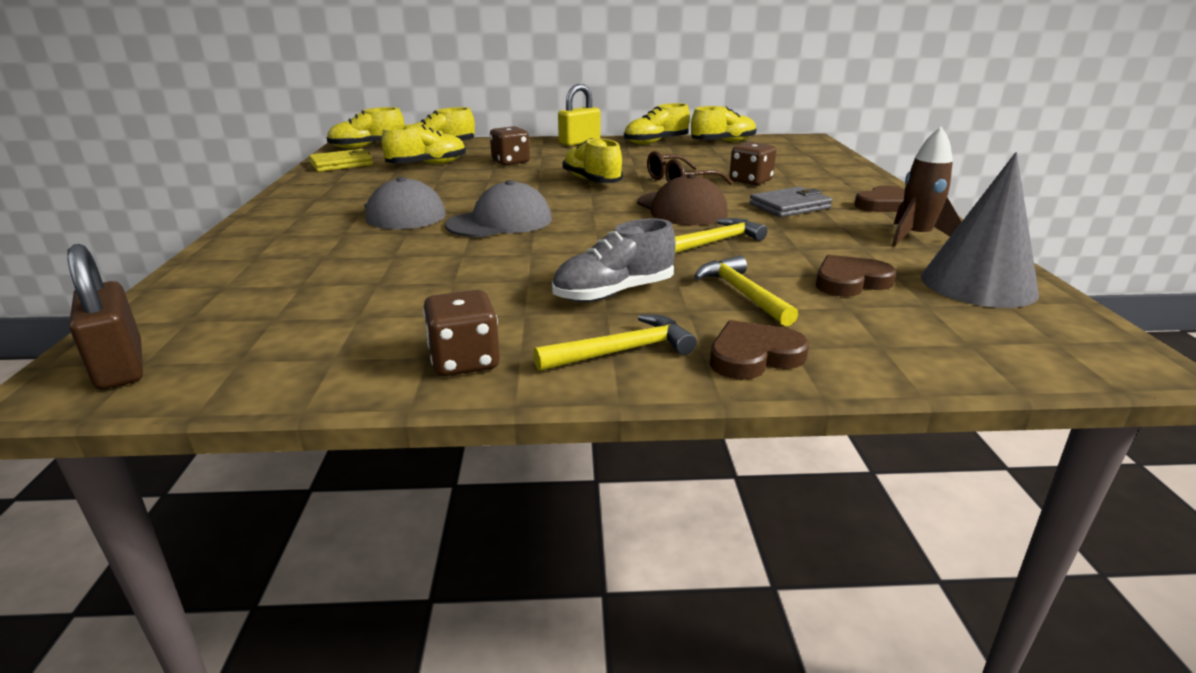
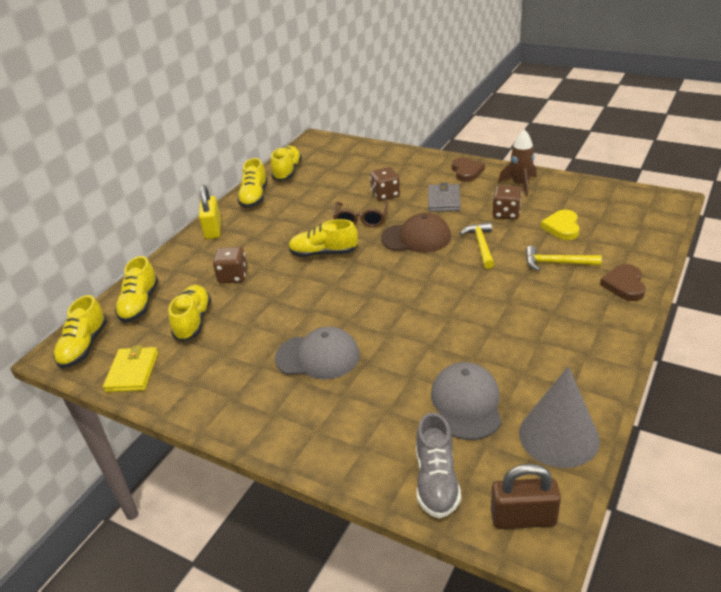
camera: 55 degrees left, 10 degrees up
brown dice [423,290,500,376] -> brown dice moved to [493,185,522,220]
grey cap [445,180,552,237] -> grey cap moved to [431,362,502,440]
yellow hammer [533,314,697,371] -> none
grey shoe [552,219,676,302] -> grey shoe moved to [416,412,461,518]
brown heart [816,255,896,297] -> yellow heart [541,210,580,240]
grey cone [921,152,1039,308] -> grey cone moved to [519,366,600,468]

